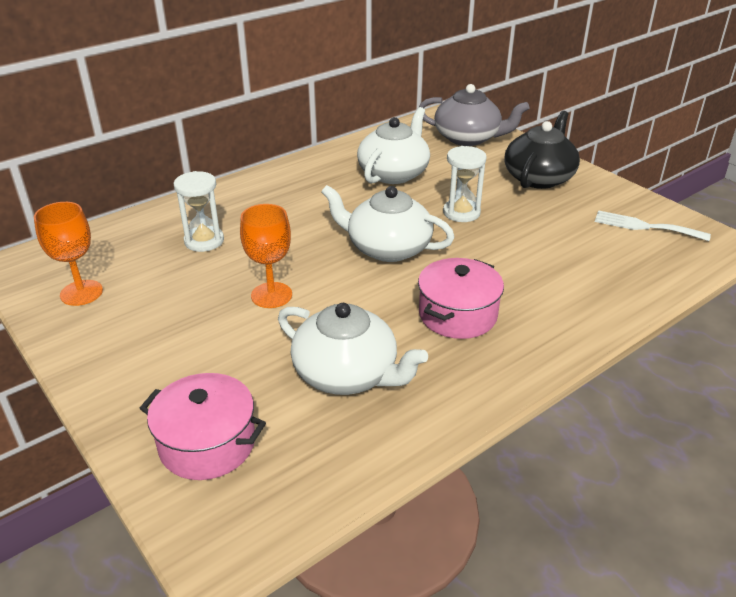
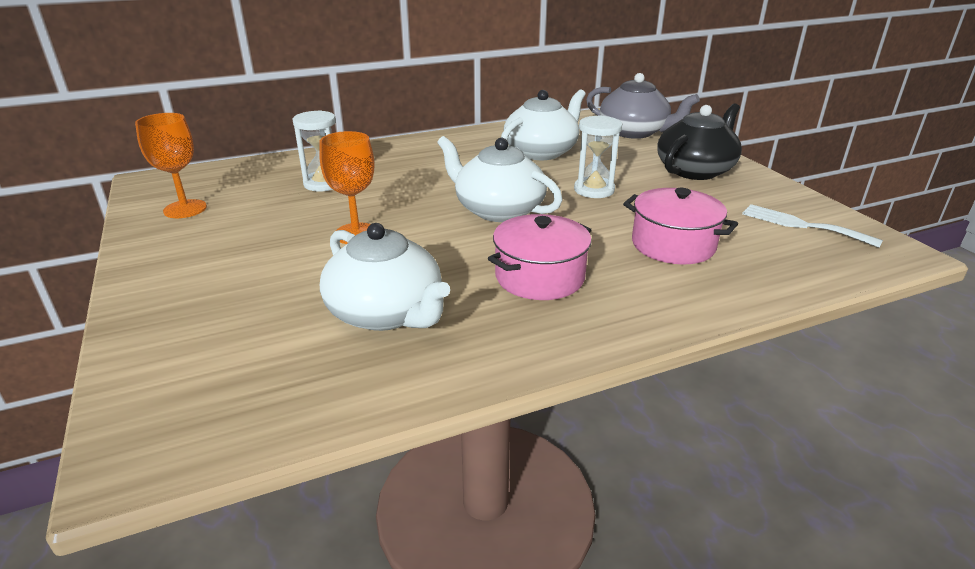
camera: 15 degrees right, 5 degrees down
pink pot [139,373,266,480] -> pink pot moved to [623,188,738,265]

